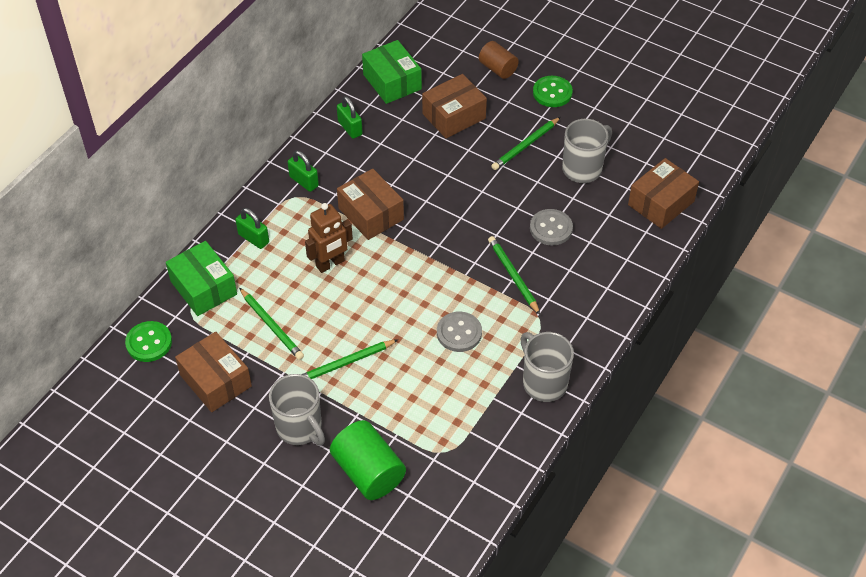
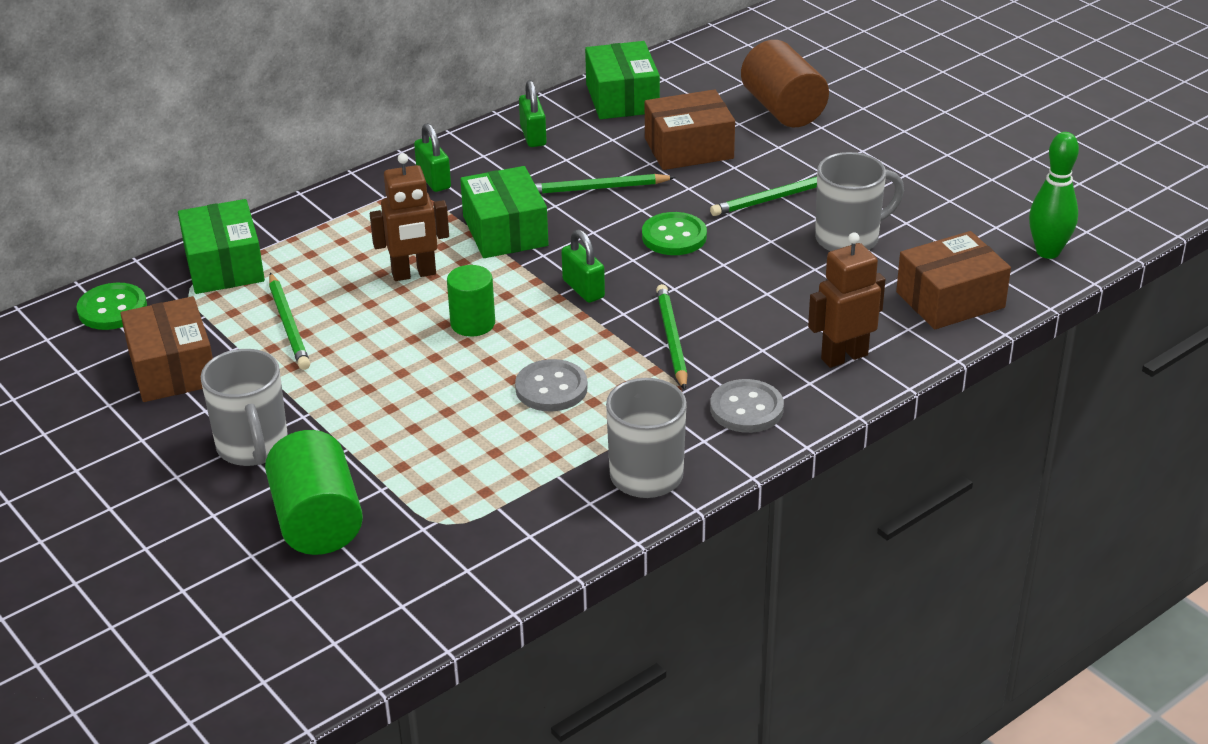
camera: 20 degrees right, 15 degrees down
green padlock [235,208,269,249] -> green padlock moved to [561,230,605,303]
green pencil [301,339,398,379] -> green pencil moved to [534,174,676,194]
brown box [337,169,404,240] -> green box [460,166,549,258]
brown cylinder [479,41,519,79] -> brown cylinder [741,40,829,127], size x1.57
grey button [530,209,573,245] -> grey button moved to [710,379,784,433]
green button [533,76,573,107] -> green button moved to [642,212,707,255]
none -> green cylinder [447,265,495,337]
none -> brown robot [808,232,885,368]
none -> green bowling pin [1029,132,1079,259]

